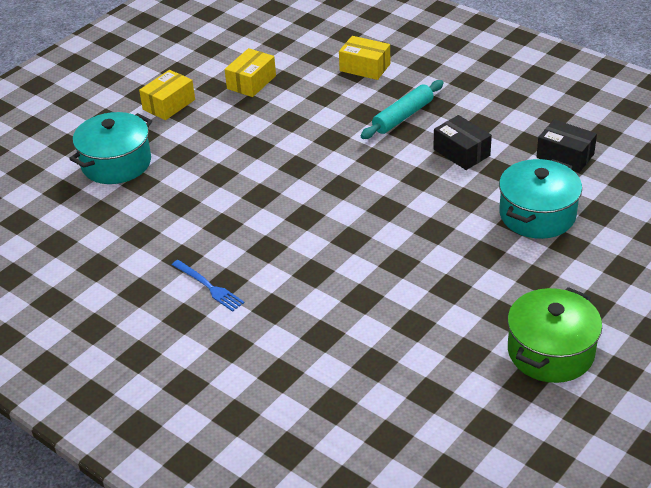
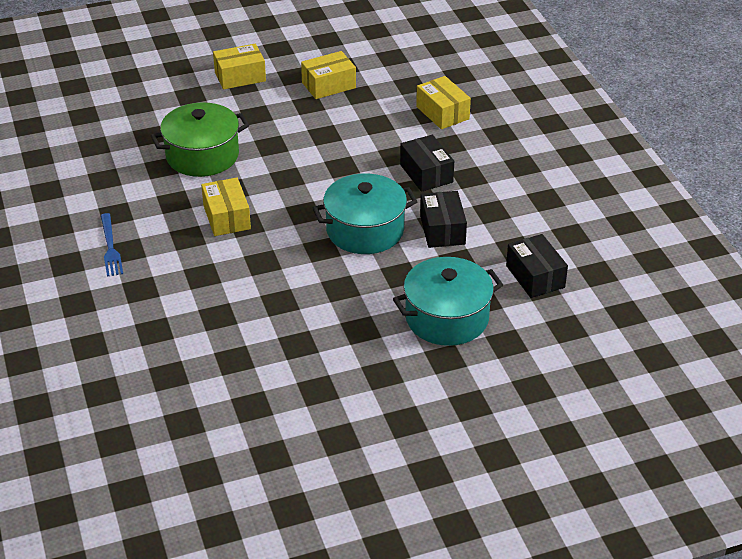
camera: 30 degrees right, 0 degrees up
turquoise pot [69,112,152,184] -> turquoise pot moved to [313,173,418,254]
turquoise rolling pin [361,80,444,139] -> black box [400,135,454,192]
green pot [507,287,602,383] -> green pot moved to [151,102,249,177]
none -> yellow box [201,178,251,236]

